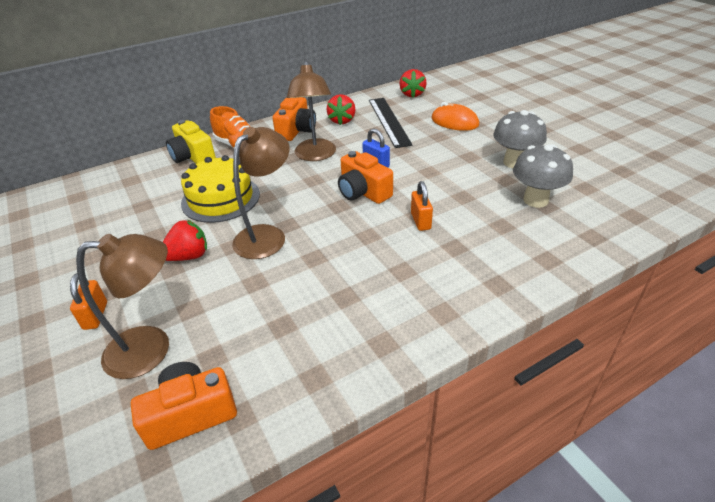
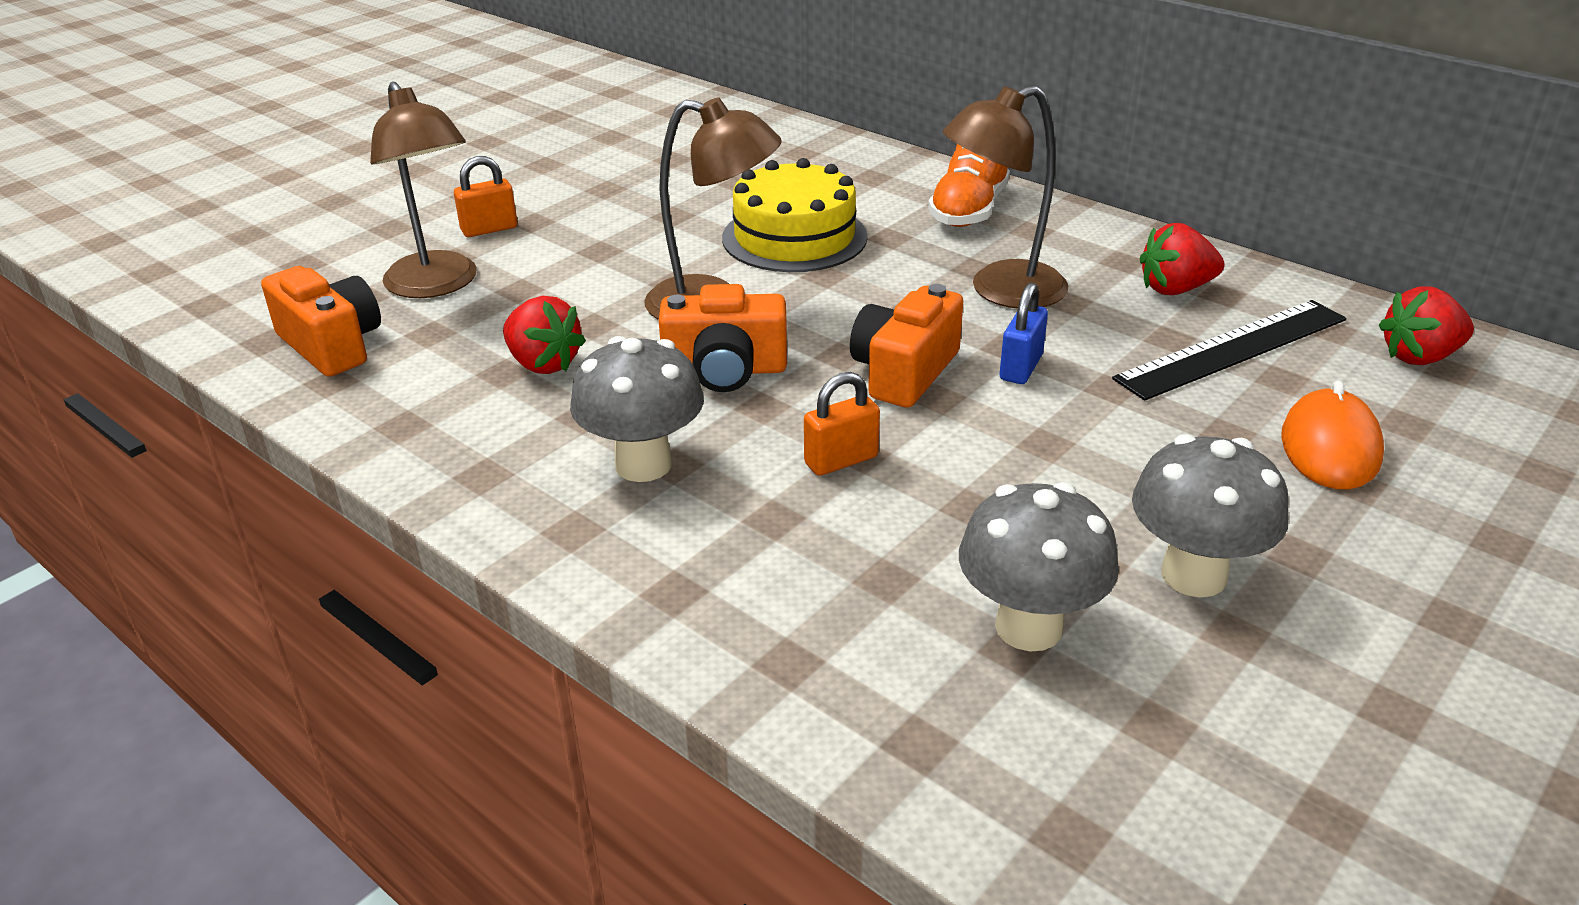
camera: 70 degrees right, 5 degrees down
red strawberry [163,220,207,261] -> red strawberry moved to [503,296,586,374]
yellow camera [166,120,216,164] -> none
orange camera [273,97,316,141] -> orange camera moved to [659,284,787,392]
none -> grey mushroom [570,336,704,482]

